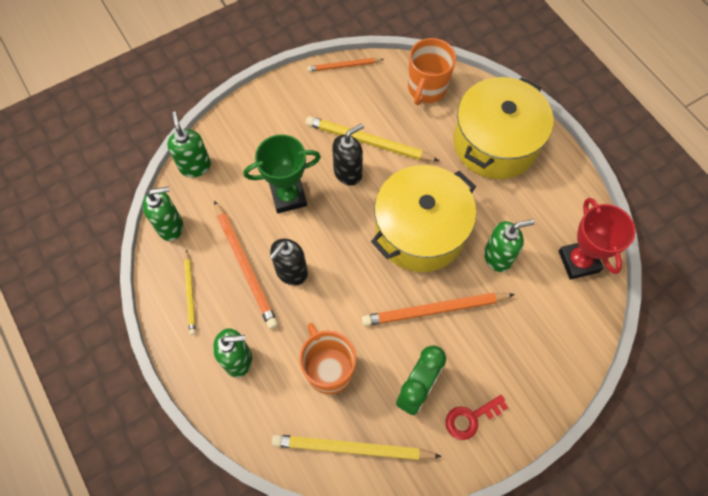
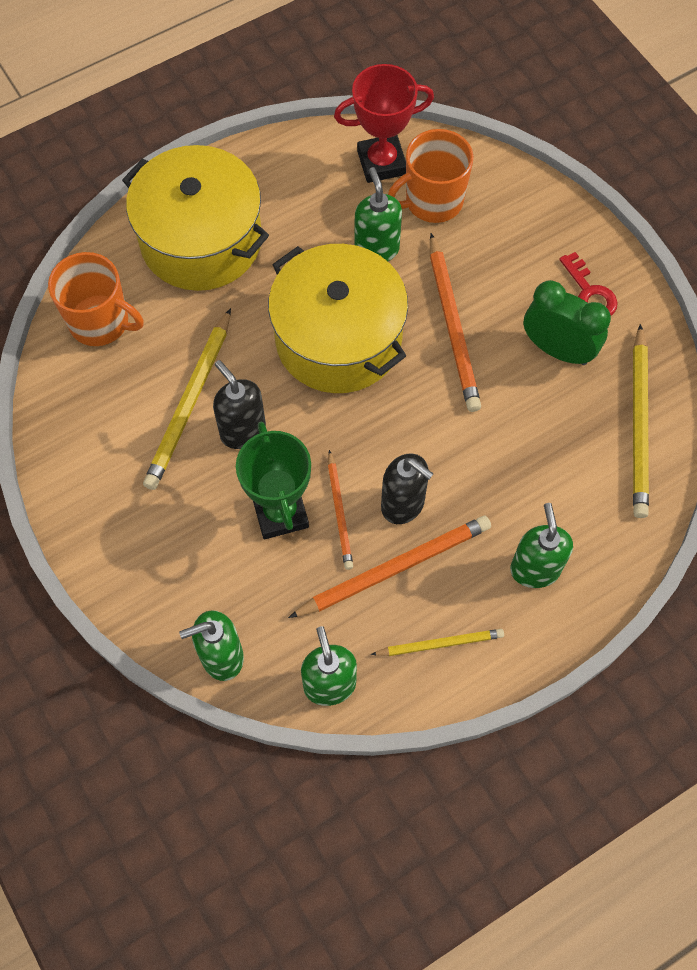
camera: 90 degrees left, 0 degrees up
orange mug [299,323,356,394] -> orange mug moved to [388,129,473,223]
orange pencil [307,58,384,72] -> orange pencil moved to [328,450,353,570]

